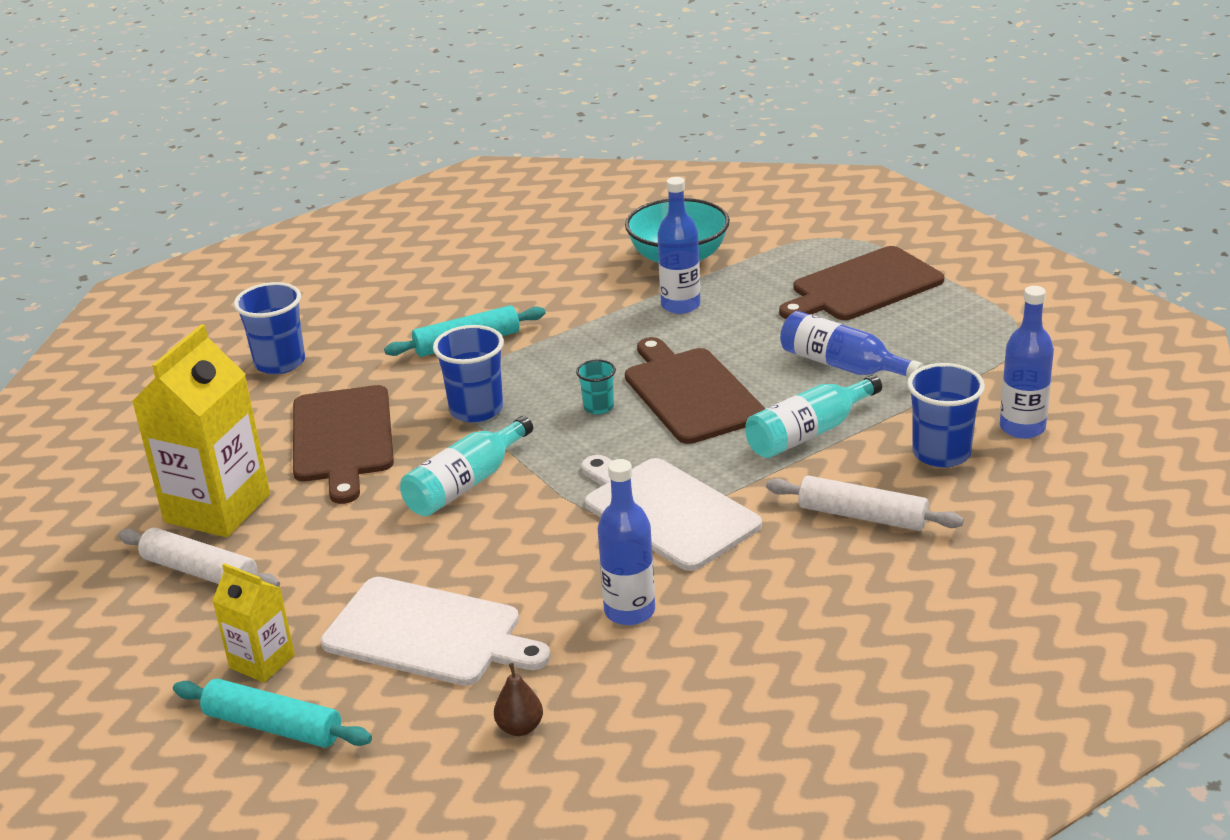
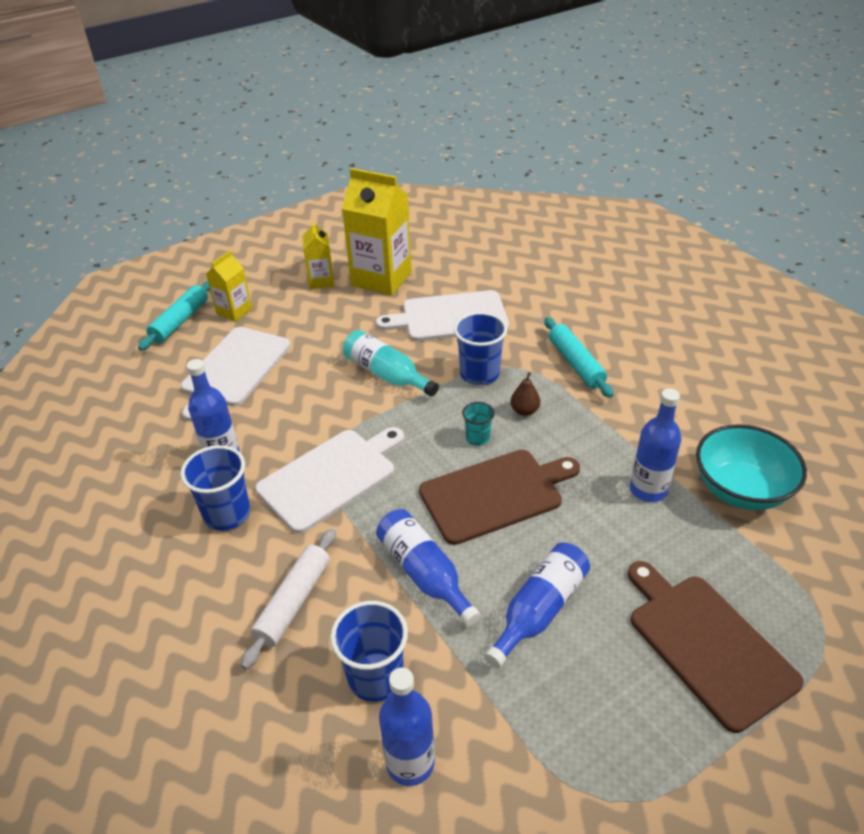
camera: 90 degrees right, 10 degrees up
white rolling pin [118,528,280,587] -> yellow carton [302,221,335,289]
blue cup [234,282,305,374] -> blue cup moved to [180,445,250,531]
brown cutting board [293,385,394,504] -> white cutting board [376,290,509,341]
brown pear [494,663,543,736] -> brown pear moved to [511,372,540,416]
turquoise bottle [745,375,882,458] -> blue bottle [376,509,481,627]

